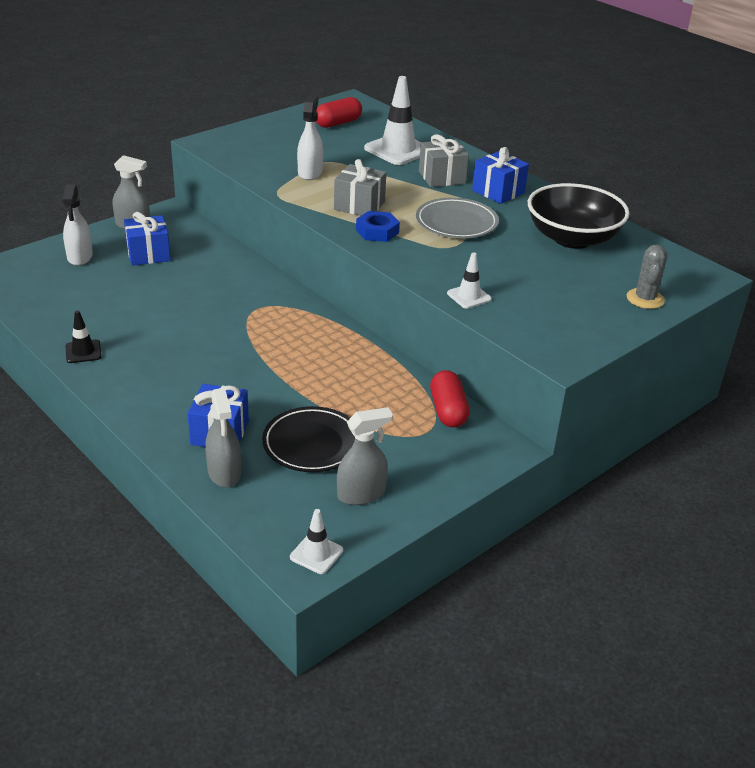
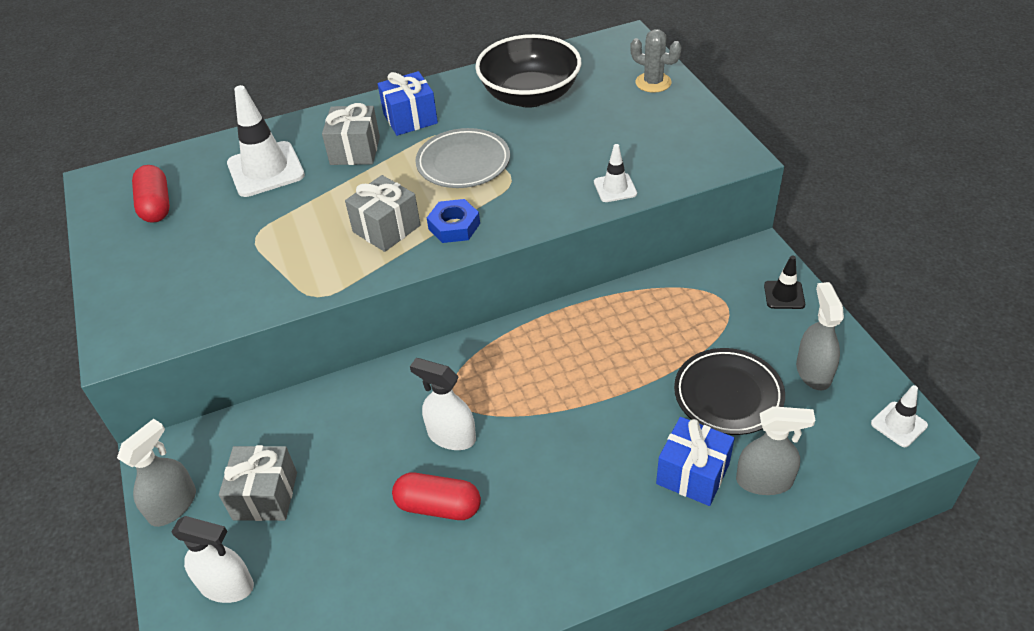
camera: 65 degrees left, 10 degrees up
black traffic cone [65,310,102,363] -> black traffic cone moved to [764,256,805,309]
blue gift [124,212,171,266] -> grey gift [219,445,297,521]
white spray bottle [297,95,323,180] -> white spray bottle moved to [410,358,476,450]
red capsule [430,370,470,427] -> red capsule moved to [392,473,481,520]

